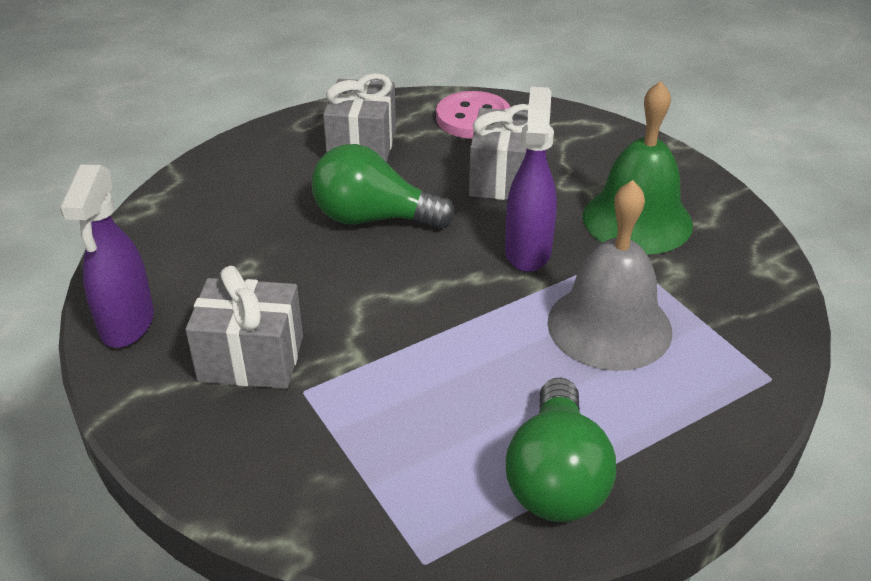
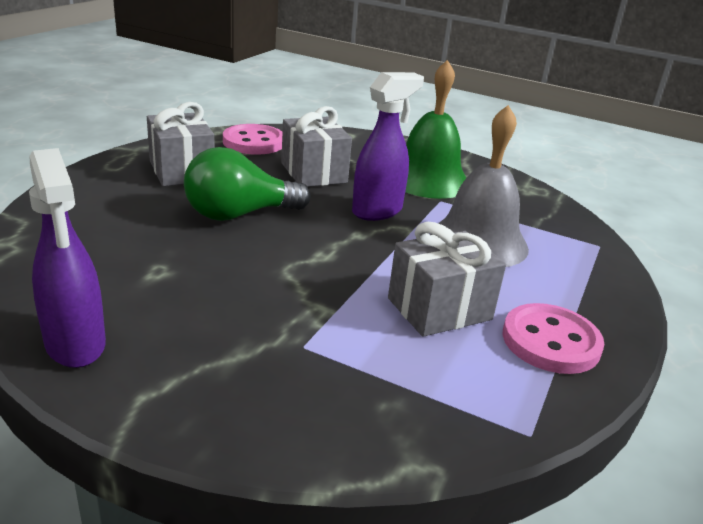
camera: 35 degrees left, 10 degrees down
grey gift [185,266,303,389] -> grey gift moved to [388,222,506,337]
purple spray bottle [505,87,557,272] -> purple spray bottle turned 75 degrees clockwise [352,72,424,221]
green light bulb [506,377,616,522] -> pink button [503,303,604,374]

